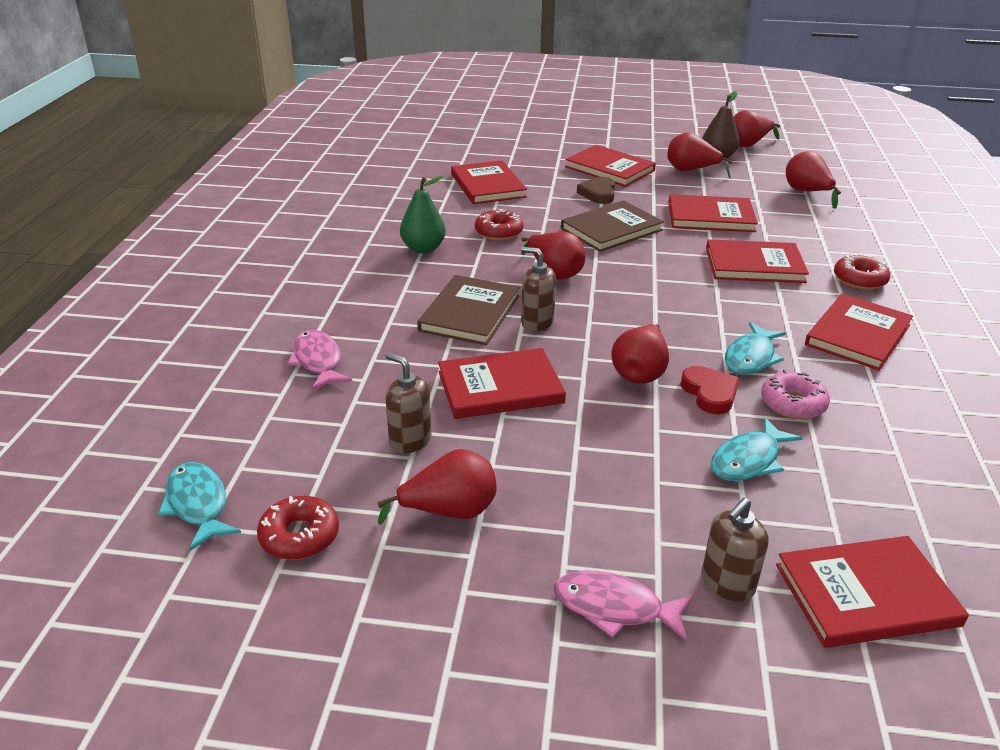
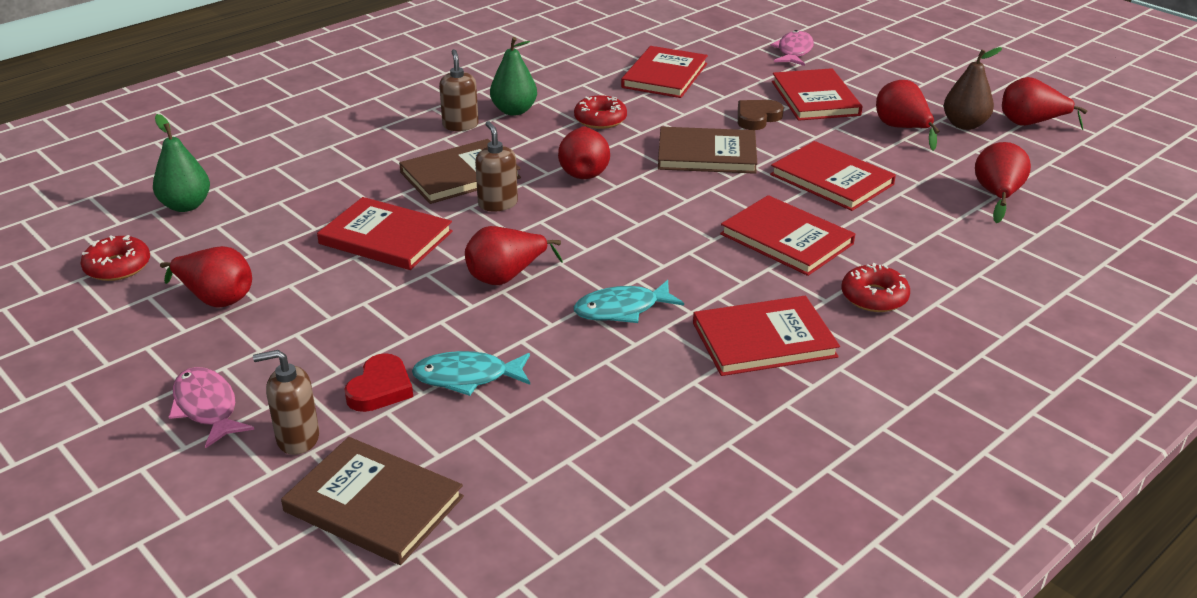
camera: 40 degrees right, 0 degrees up
turquoise fish [158,462,241,551] -> none
pink fish [287,330,352,390] -> pink fish moved to [771,30,814,66]
brown soap dispenser [385,353,431,453] -> brown soap dispenser moved to [439,49,479,131]
red heart [681,366,740,414] -> red heart moved to [344,353,413,412]
pink donut [761,370,830,419] -> none
red book [776,536,969,648] -> brown book [281,437,464,565]
none -> green pear [153,114,210,212]

